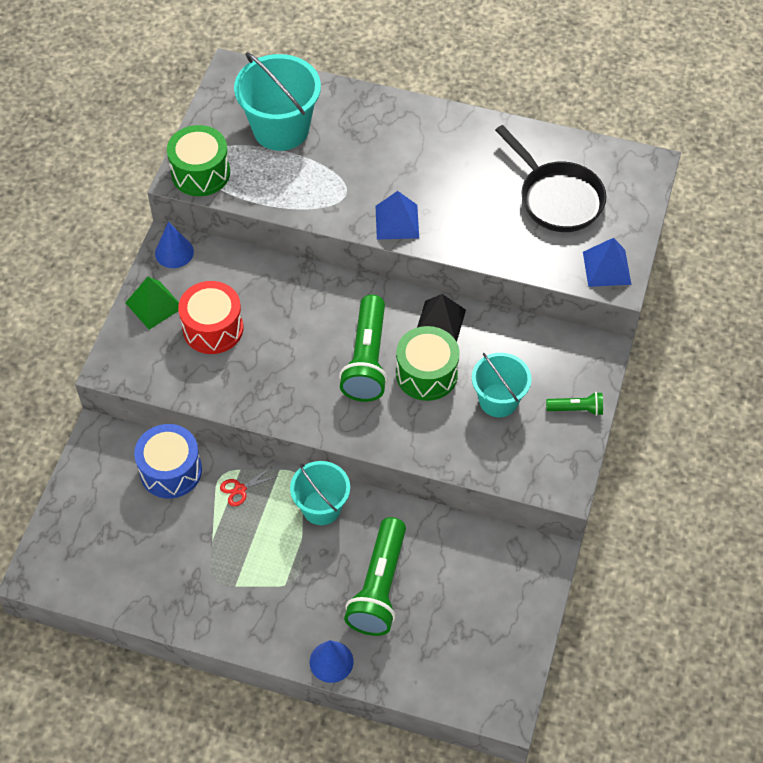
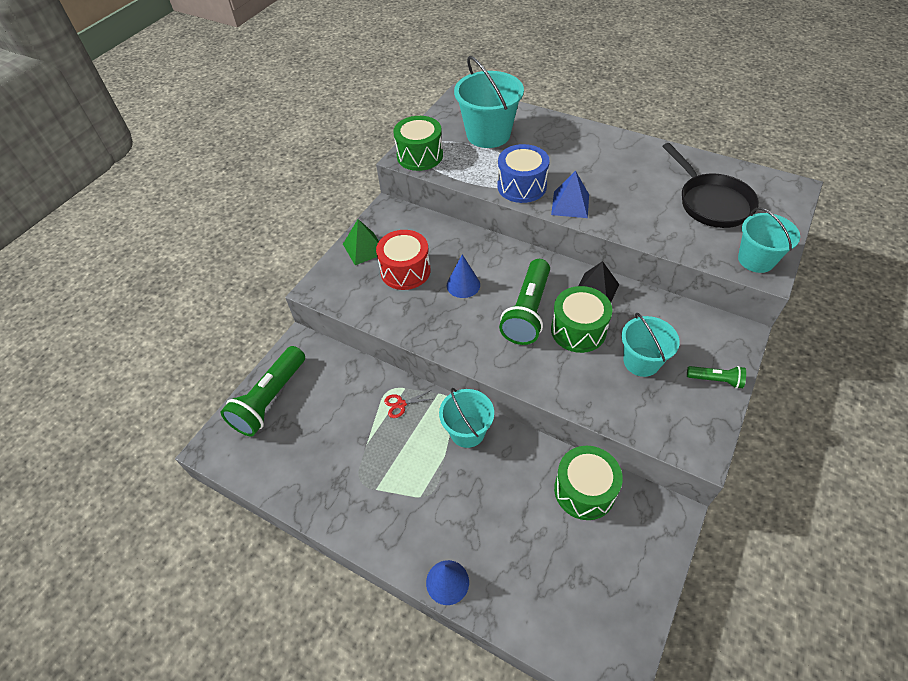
camera: 15 degrees right, 5 degrees down
blue drum [134,424,202,498] -> blue drum moved to [498,144,550,203]
blue cone [155,222,194,268] -> blue cone moved to [447,254,480,298]
green flashlight [344,517,406,636] -> green flashlight moved to [221,346,305,436]
blue pyramid [583,238,631,287] -> turquoise bucket [738,207,800,273]
none -> green drum [554,446,623,520]

